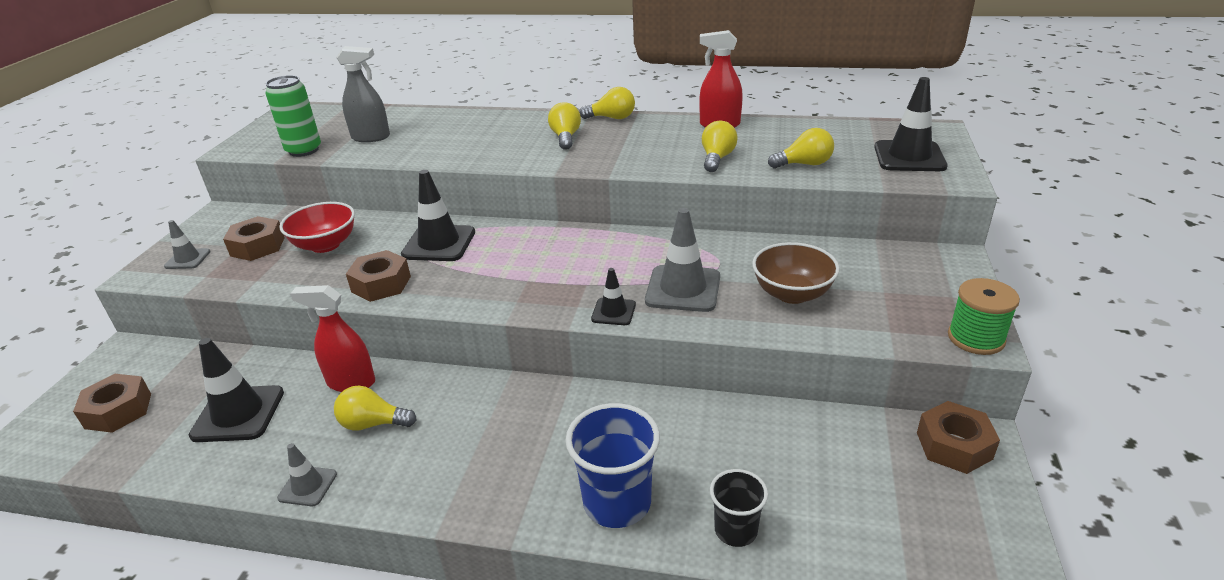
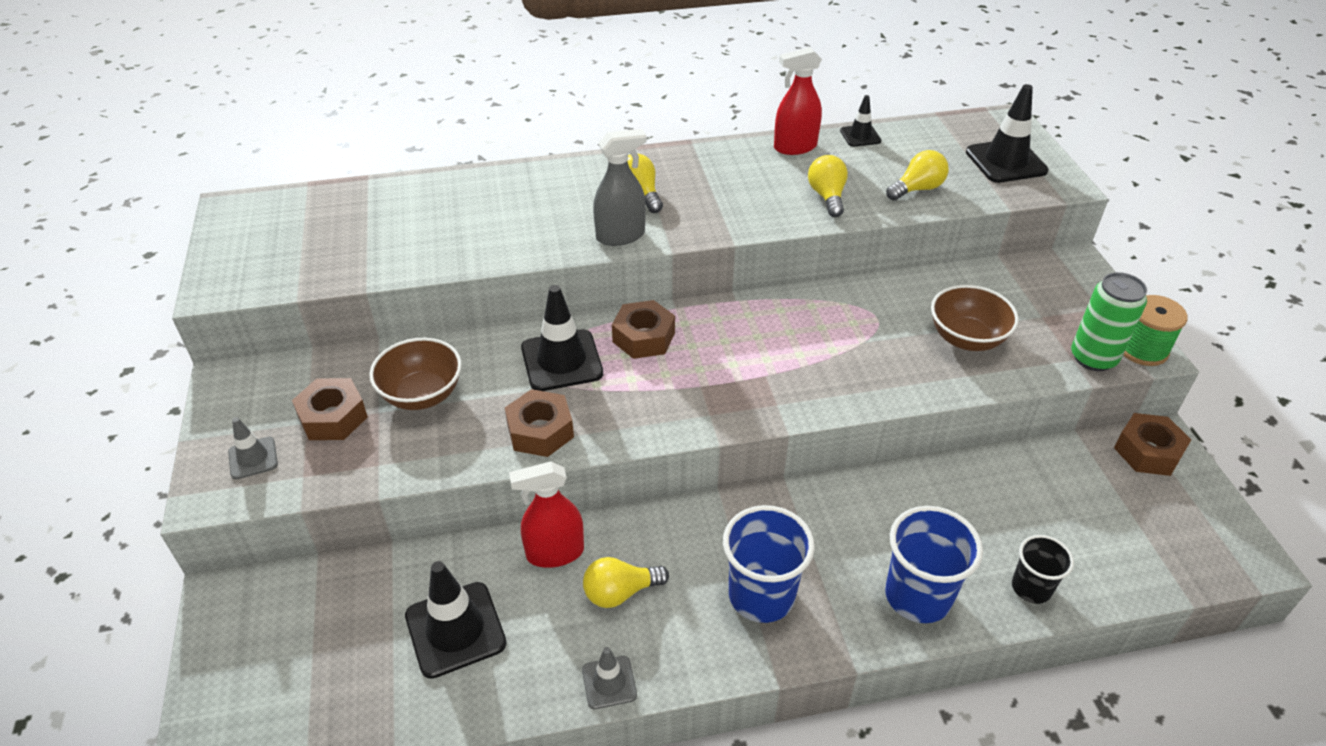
camera: 25 degrees left, 10 degrees up
brown nut [73,374,151,433] -> brown nut moved to [612,300,675,359]
green can [265,75,321,157] -> green can moved to [1071,272,1147,371]
red bowl [279,202,355,253] -> brown bowl [369,338,462,410]
grey spray bottle [336,46,390,142] -> grey spray bottle moved to [593,129,646,246]
yellow light bulb [579,87,635,119] -> none
black traffic cone [591,268,636,325] -> black traffic cone moved to [840,95,881,147]
grey traffic cone [645,208,720,312] -> none
none -> blue cup [723,505,815,623]

